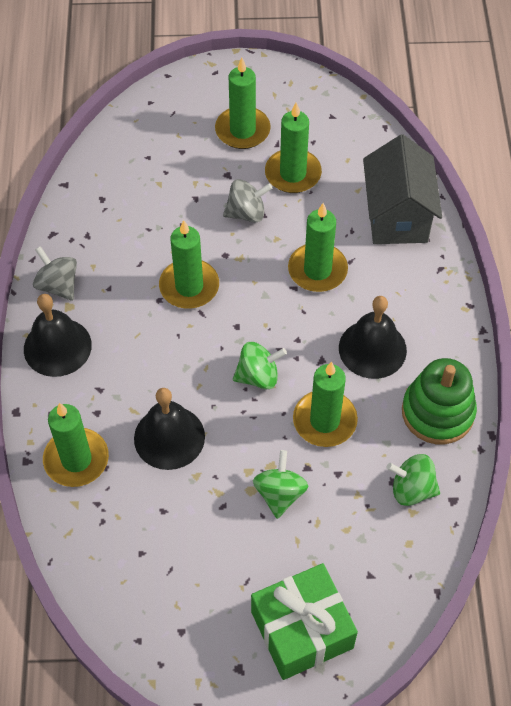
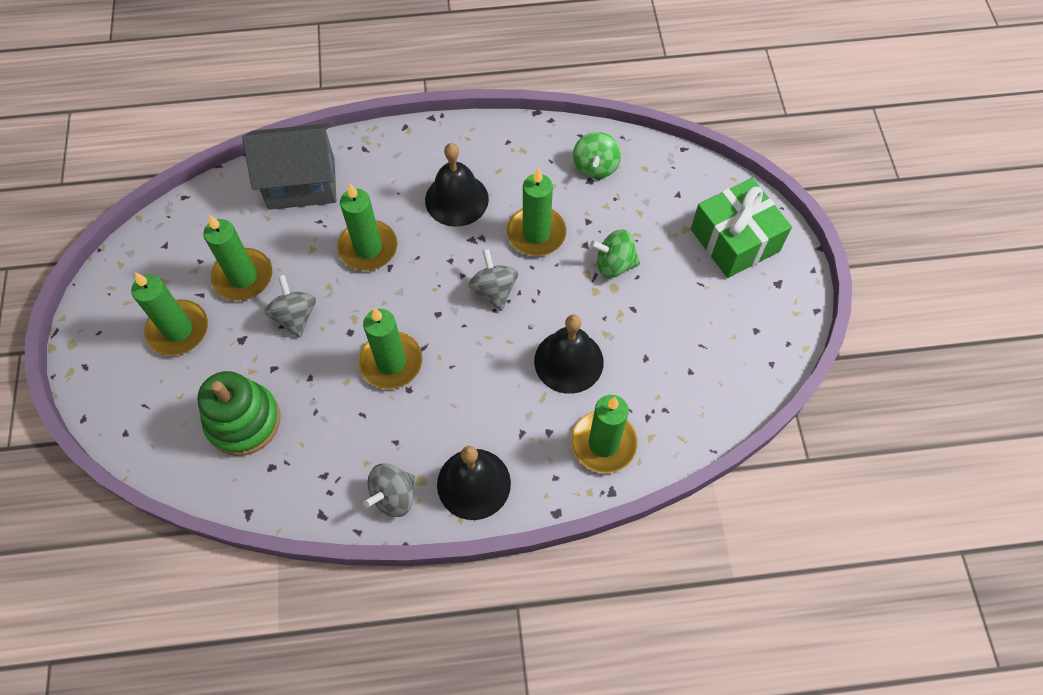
camera: 95 degrees left, 5 degrees up
green spinning top [233,342,287,389] -> grey spinning top [468,249,518,311]
green stacking toy [402,358,477,444] -> green stacking toy moved to [197,371,280,456]

